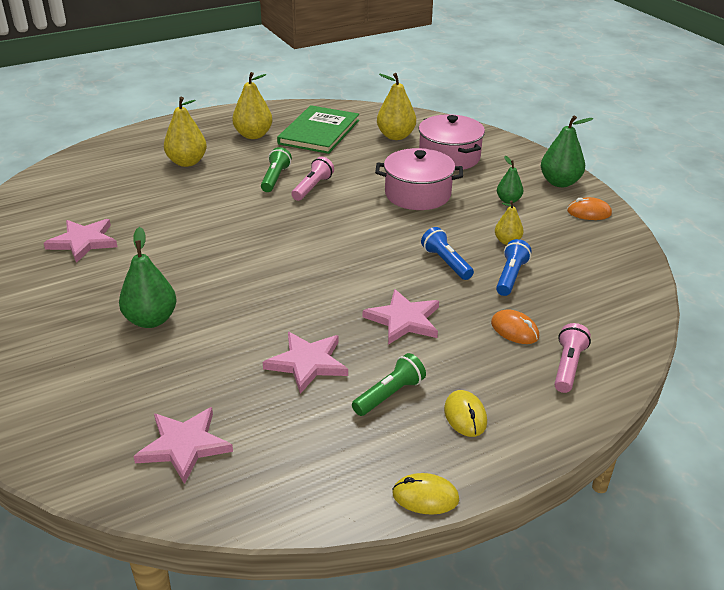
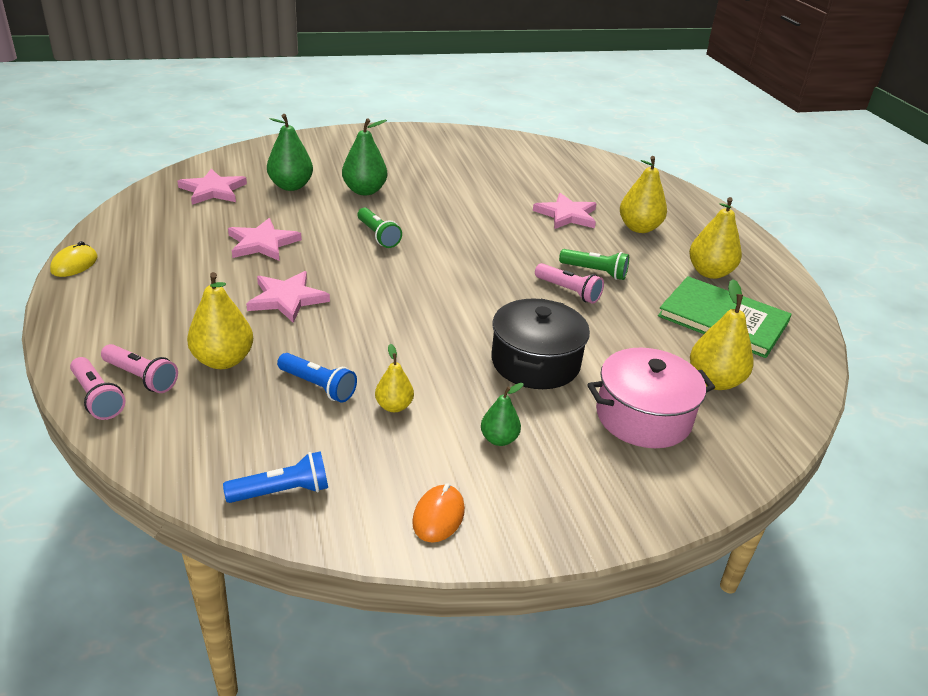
camera: 100 degrees right, 0 degrees up
pink star [44,219,117,263] -> pink star moved to [533,193,597,229]
green flashlight [352,353,426,416] -> green flashlight moved to [357,208,402,248]
pink pot [375,148,463,210] -> black pot [491,298,590,389]
blue flashlight [421,227,474,280] -> blue flashlight moved to [223,451,328,503]
yellow mouse [444,390,487,437] -> none
orange mouse [491,309,539,344] -> yellow pear [187,272,253,369]
green pear [541,116,593,187] -> green pear moved to [267,114,313,191]
none -> pink flashlight [70,357,126,420]

